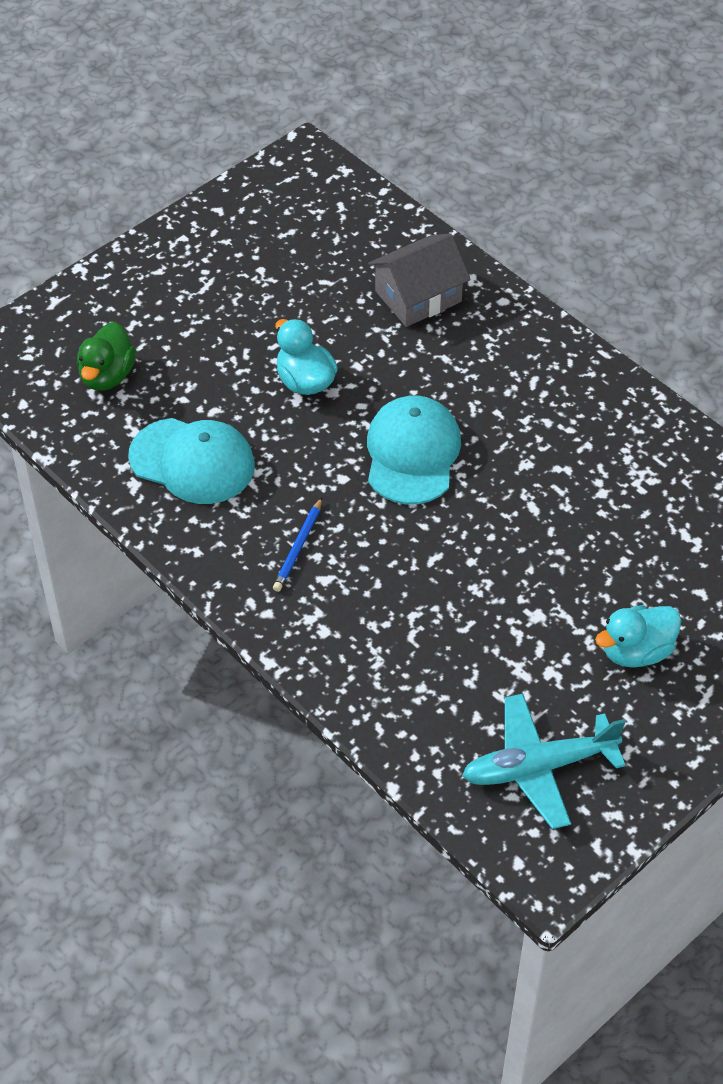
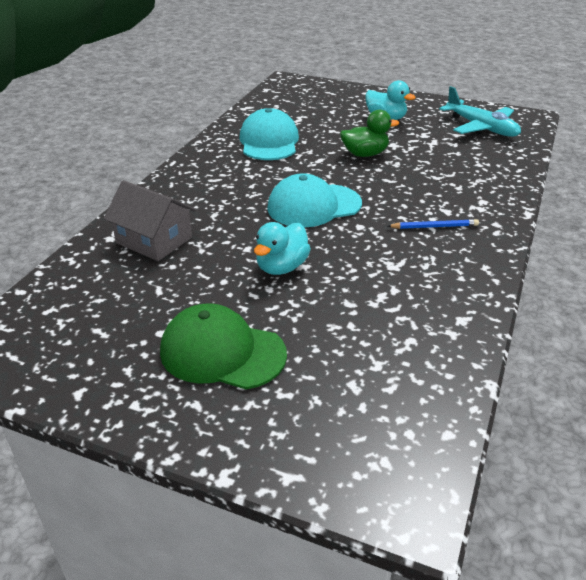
camera: 115 degrees left, 15 degrees down
green duck [77,322,136,391] -> green duck moved to [340,110,399,157]
turquoise cap [128,418,255,504] -> turquoise cap moved to [239,108,299,160]
none -> green cap [160,303,287,389]

